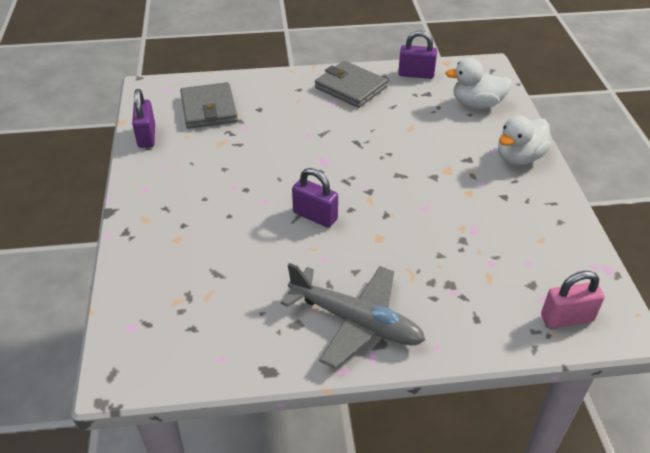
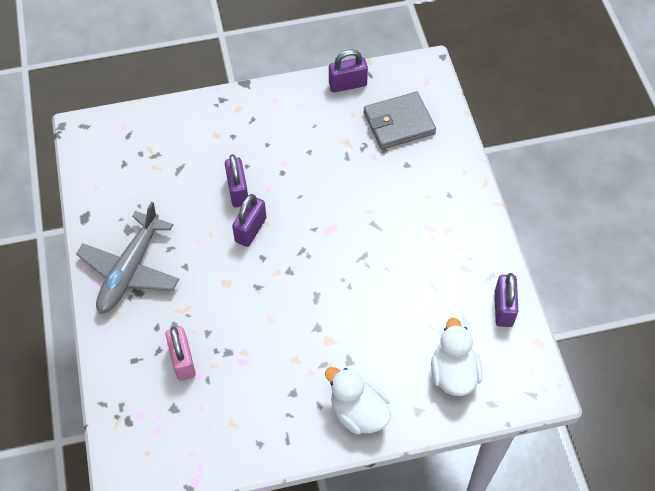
camera: 85 degrees right, 15 degrees up
grey wallet [315,61,388,108] -> none
pink padlock [541,271,605,328] -> pink padlock moved to [166,327,196,381]
none -> purple padlock [225,154,248,207]

